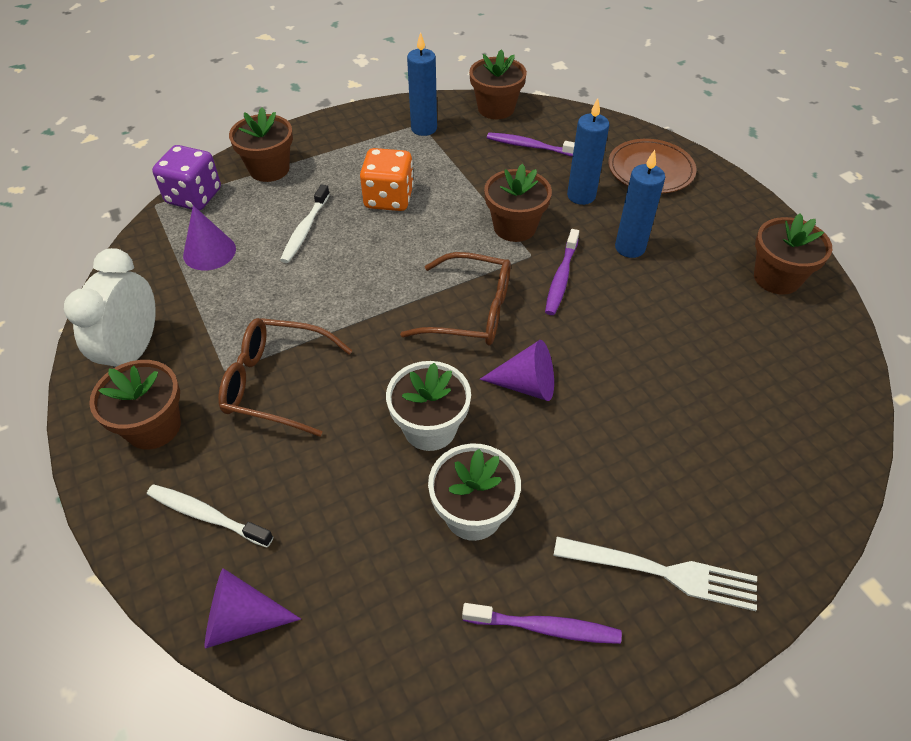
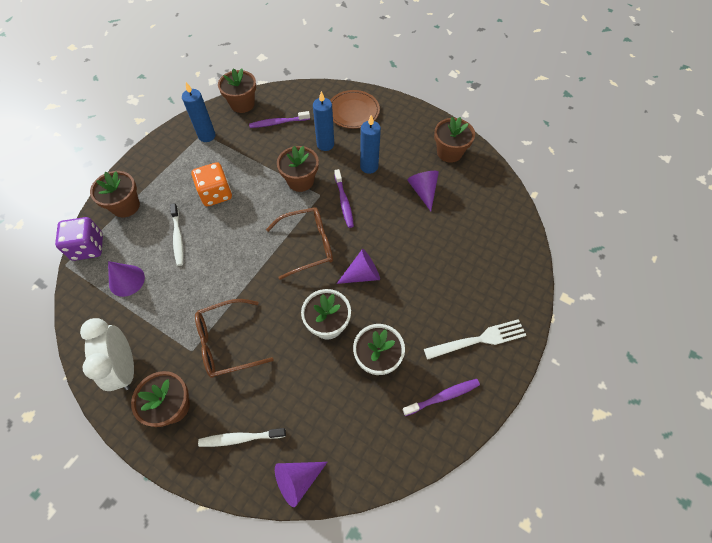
camera: 30 degrees left, 10 degrees up
none -> purple cone [407,171,439,211]

